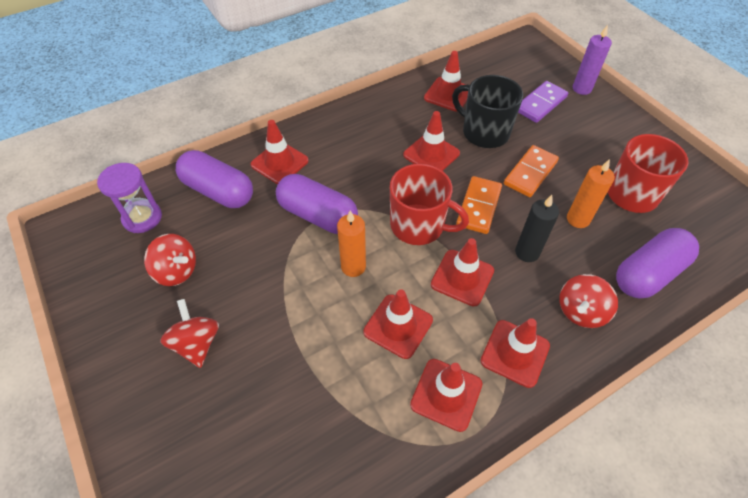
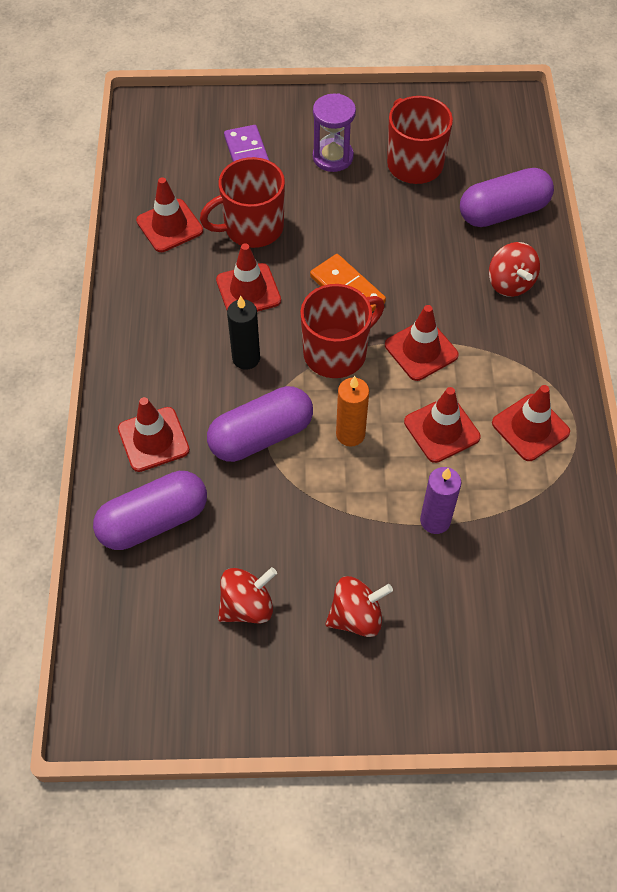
camera: 60 degrees left, 5 degrees up
purple hourglass [97,163,162,233] -> purple hourglass moved to [313,93,356,172]
red spinning top [160,299,219,368] -> red spinning top turned 150 degrees clockwise [326,576,393,637]
black mug [452,75,523,148] -> red mug [200,157,285,248]
red traffic cone [480,318,550,388] -> none
orange domino [504,145,559,197] -> none
black candle [515,195,559,262] -> black candle moved to [227,295,260,370]
orange candle [567,159,615,228] -> none
purple candle [573,25,612,95] -> purple candle moved to [420,467,461,534]
purple capsule [616,228,699,299] -> purple capsule turned 75 degrees clockwise [460,168,554,227]

